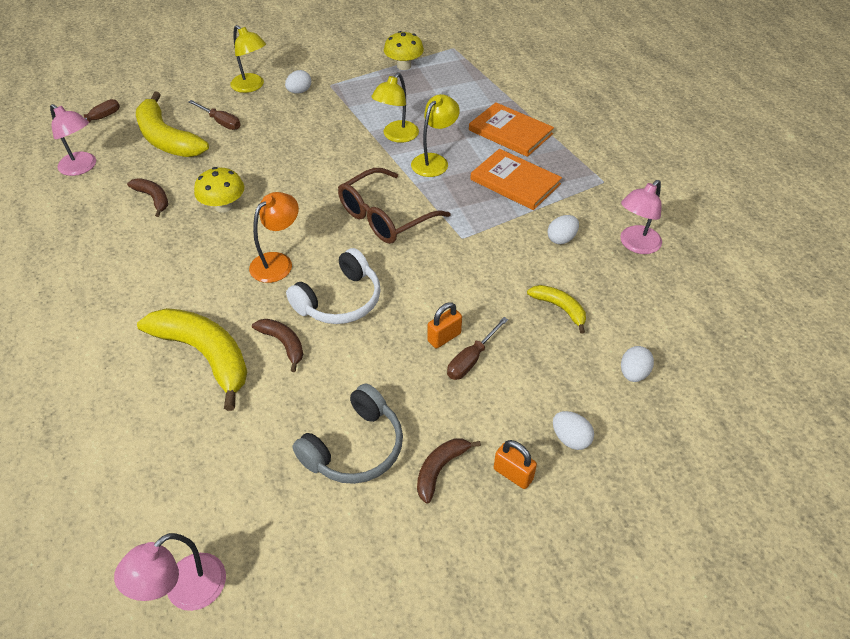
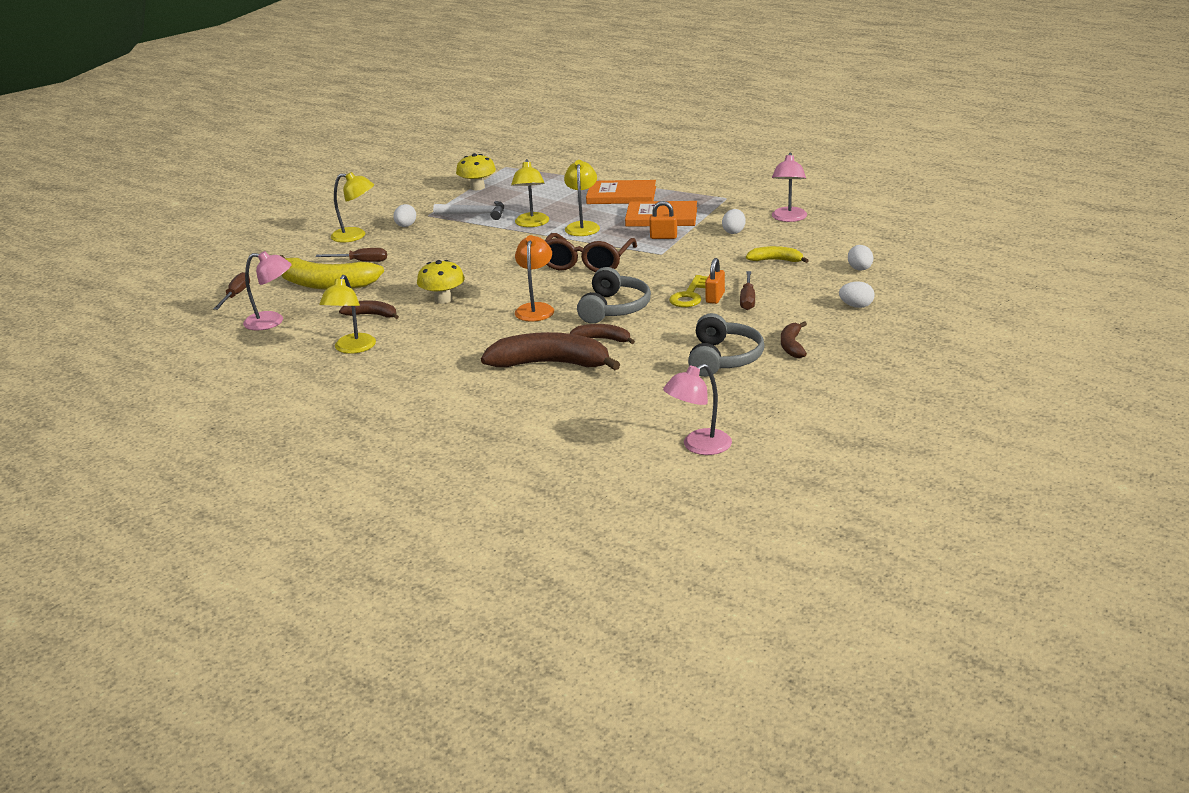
camera: 30 degrees left, 20 degrees down
pink lamp [114,533,226,611] -> pink lamp turned 45 degrees clockwise [663,364,732,455]
yellow banana [137,308,247,411] -> brown banana [481,332,620,370]
white headphones [286,248,381,324] -> grey headphones [577,267,651,324]
orange padlock [494,440,537,489] -> orange padlock moved to [649,201,677,239]
none -> yellow lamp [319,275,376,354]
none -> white hammer [433,201,504,220]
none -> yellow key [669,275,708,307]

